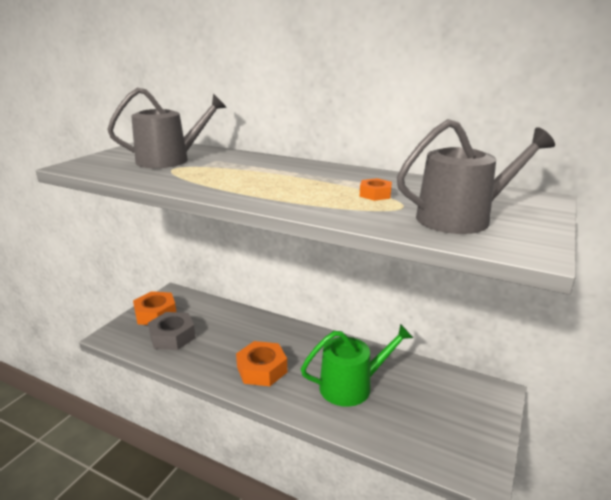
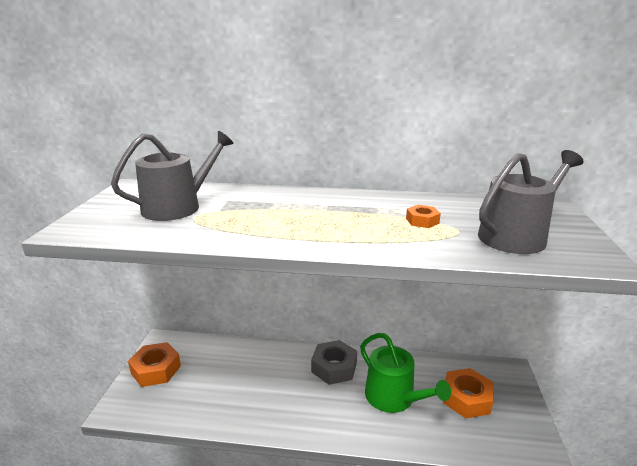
camera: 20 degrees left, 0 degrees up
grey nut [148,312,196,350] -> grey nut moved to [311,340,357,385]
orange nut [236,341,287,386] -> orange nut moved to [443,368,494,418]
green watering can [301,324,413,407] -> green watering can turned 90 degrees clockwise [360,333,451,413]

